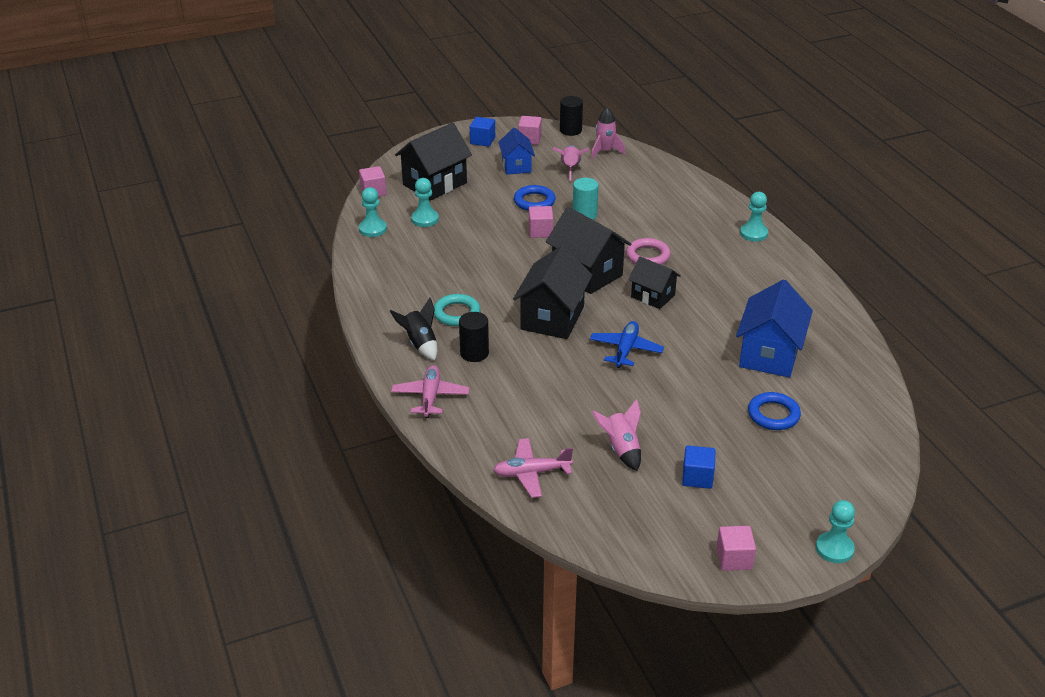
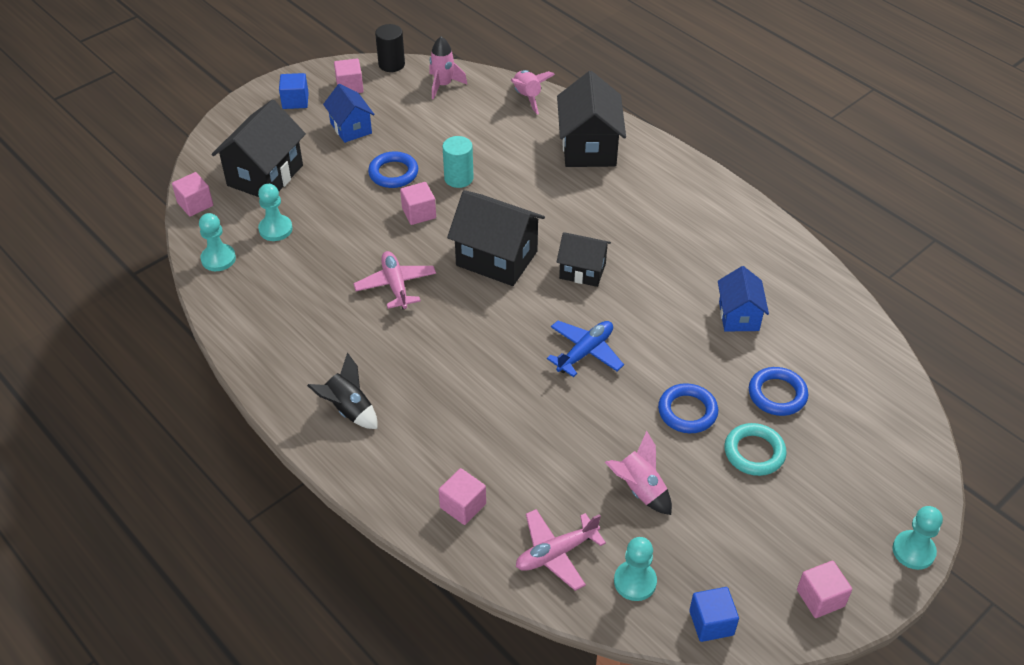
camera: 20 degrees left, 10 degrees up
pink plane [391,365,469,418] -> pink plane moved to [353,251,436,309]
turquoise ring [434,294,480,326] -> turquoise ring moved to [724,423,787,476]
black cylinder [459,312,489,362] -> none
black house [513,245,592,339] -> black house moved to [557,71,626,167]
pink rocket [552,145,590,181] -> pink rocket moved to [511,70,555,114]
blue plane [590,321,664,368] -> blue plane turned 45 degrees clockwise [547,321,624,377]
pink ring [626,238,671,265] -> none
blue cube [682,445,716,489] -> blue cube moved to [689,587,739,642]
blue house [736,279,813,377] -> blue house [718,266,769,332], size x0.61
turquoise pawn [740,192,768,241] -> turquoise pawn moved to [614,537,657,601]
none -> pink cube [439,468,486,525]
none -> blue ring [658,383,718,433]

